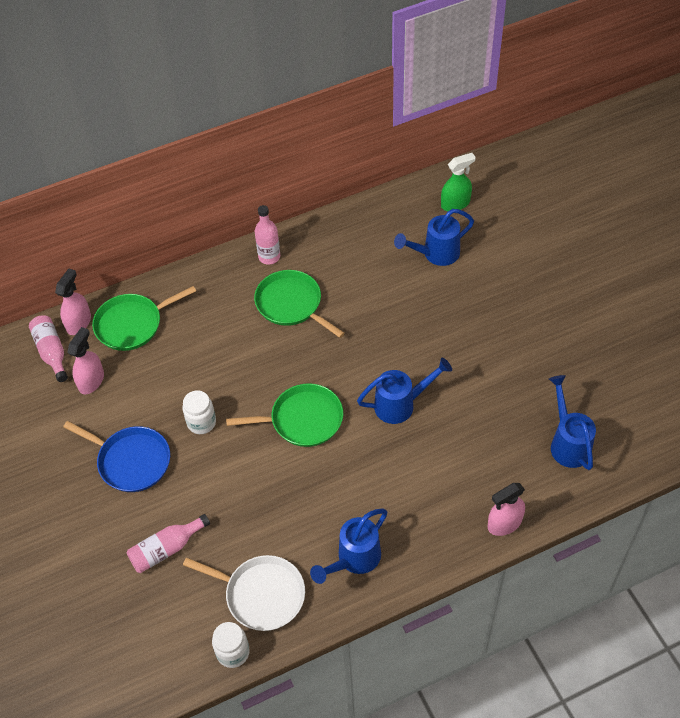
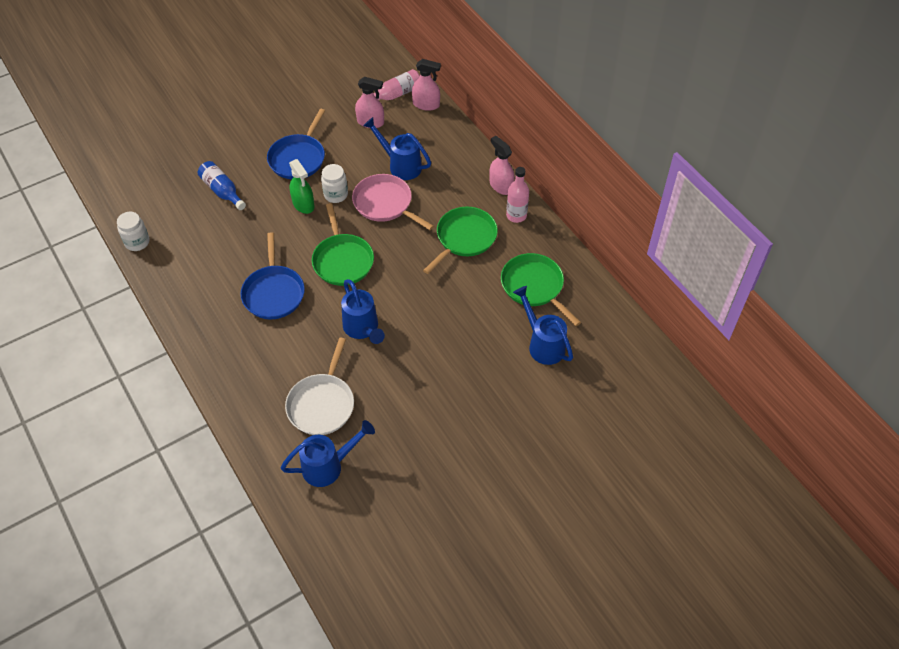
camera: 80 degrees right, 0 degrees up
green pan [92,286,196,351] -> green pan moved to [501,253,581,326]
pink bottle [127,514,210,573] -> blue bottle [198,161,246,210]
white pan [183,555,305,631] -> white pan moved to [285,338,354,435]
blue watering can [310,509,387,584] -> blue watering can moved to [363,117,431,180]
green spray bottle [441,153,476,211] -> green spray bottle moved to [289,159,314,214]
pink spray bottle [488,483,525,536] -> pink spray bottle moved to [489,136,515,195]
none -> blue pan [240,232,305,319]
none -> pink pan [352,174,434,230]

